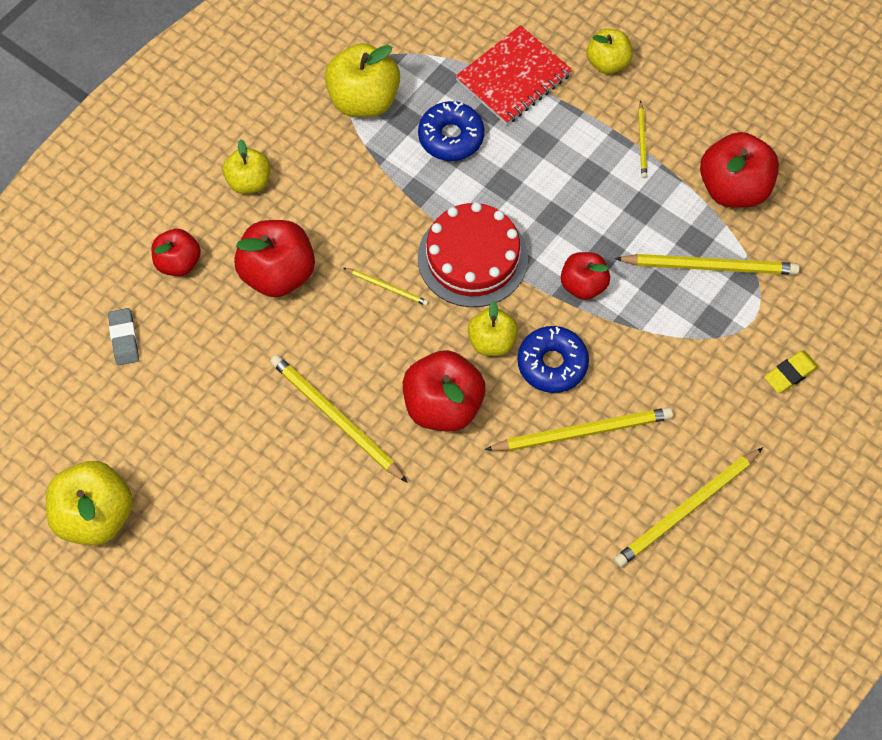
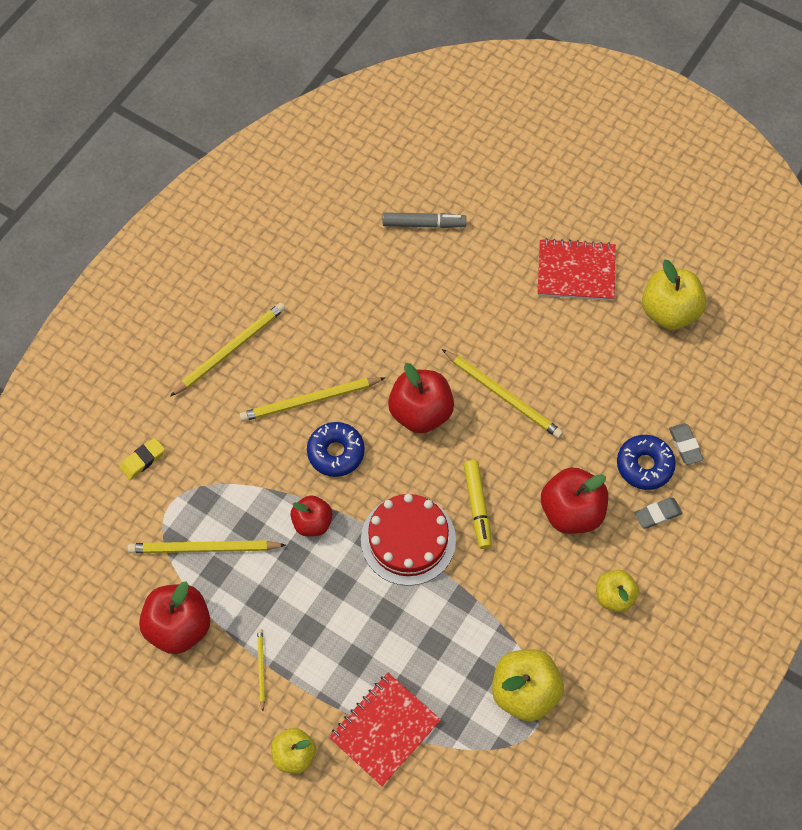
camera: 175 degrees right, 0 degrees up
red apple [151,229,201,276] -> grey eraser [635,498,682,529]
yellow pencil [344,268,429,306] -> yellow marker [464,460,492,549]
blue donut [418,101,484,161] -> blue donut moved to [617,435,676,490]
yellow apple [468,300,518,356] -> none
none -> grey marker [383,212,466,228]
none -> red notebook [538,238,616,301]

